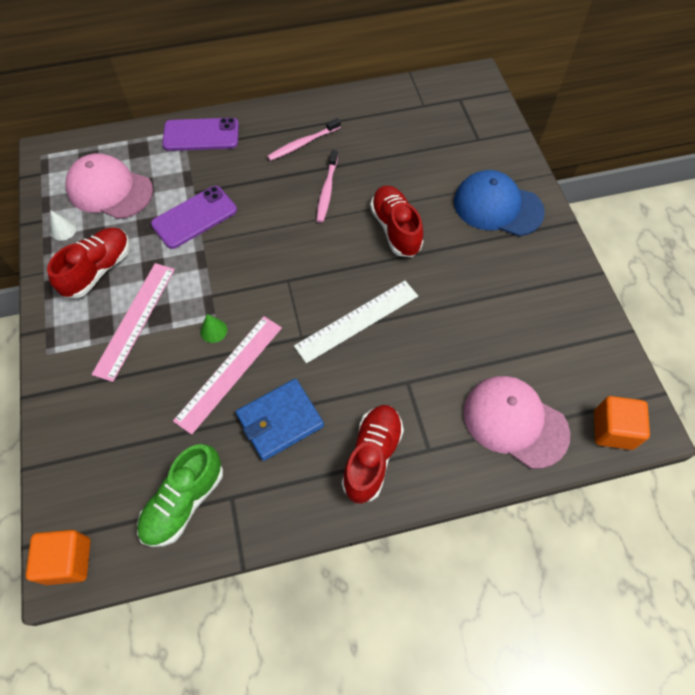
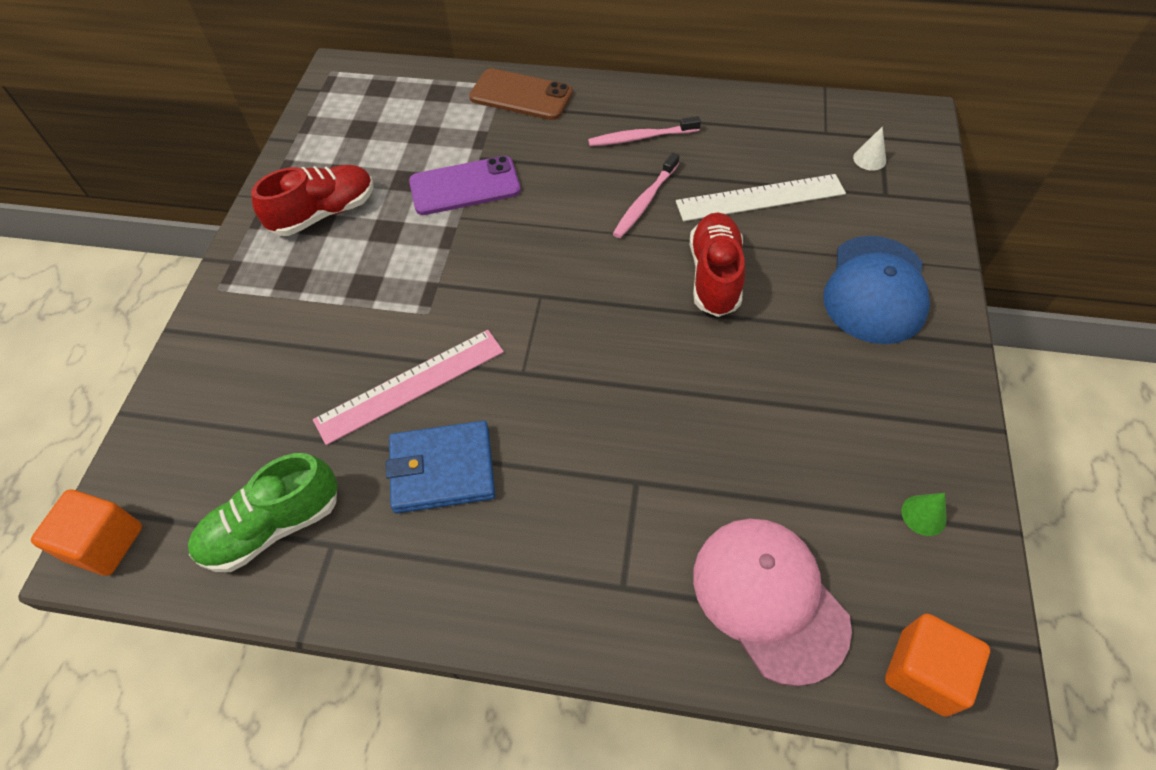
camera: 25 degrees right, 5 degrees down
white cone [50,210,76,241] -> white cone moved to [853,126,886,171]
pink cap [66,153,153,219] -> none
pink ruler [91,263,175,382] -> none
purple phone [162,118,239,151] -> brown phone [469,68,573,120]
green cone [200,314,227,343] -> green cone moved to [901,493,947,536]
white ruler [294,281,418,364] -> white ruler moved to [676,174,846,221]
red shoe [342,405,404,504] -> none
blue cap [454,170,545,236] -> blue cap turned 120 degrees counterclockwise [823,236,930,344]

